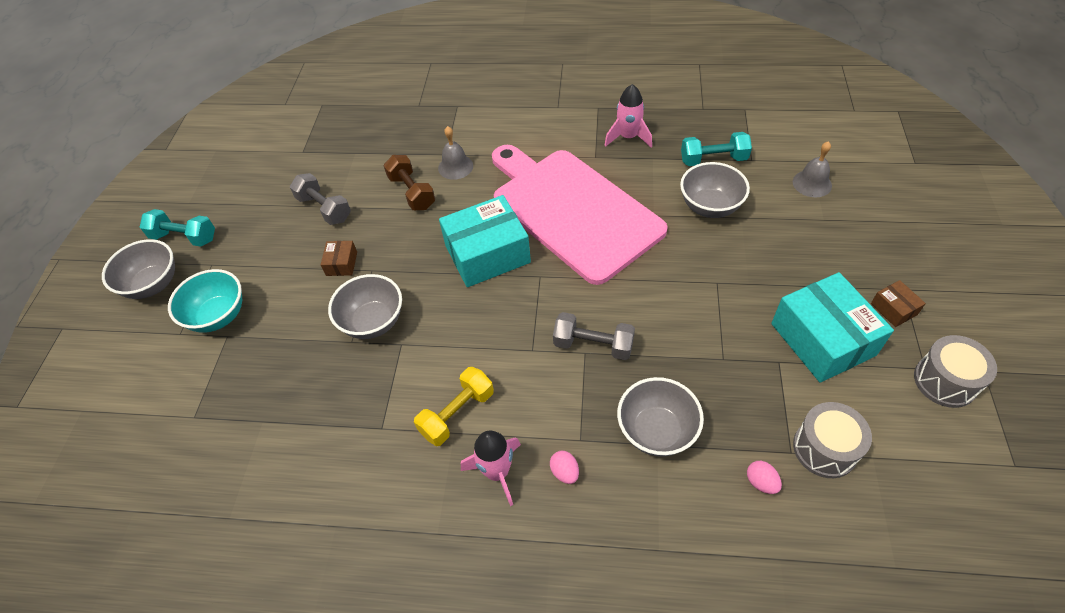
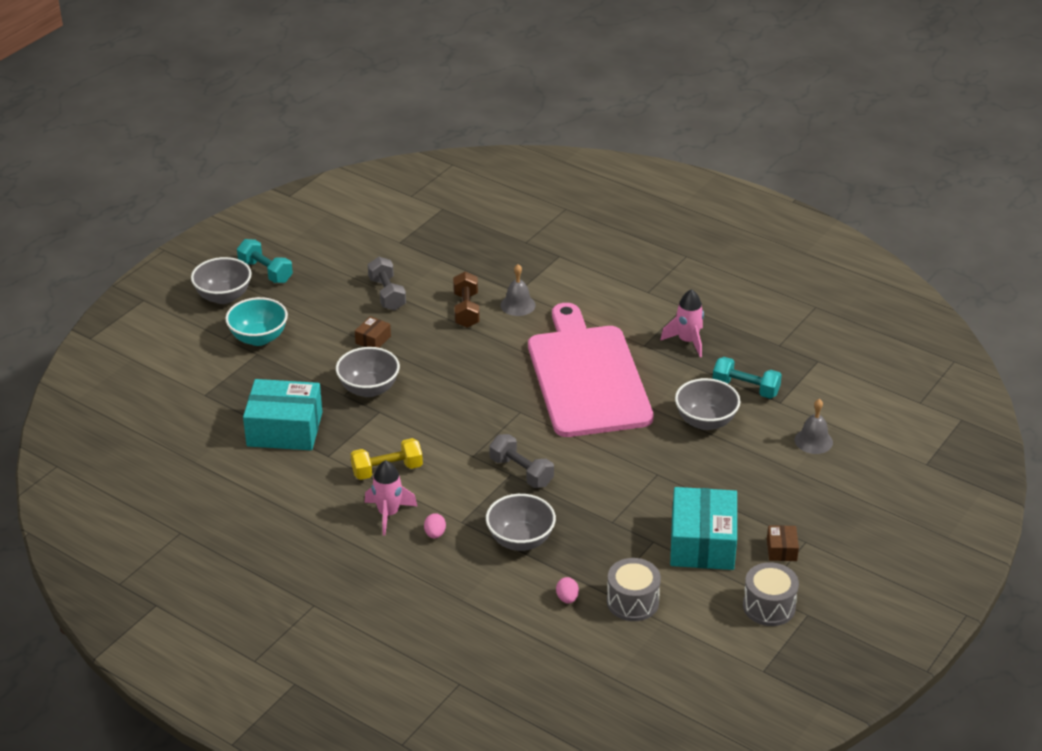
camera: 25 degrees right, 15 degrees down
turquoise box [439,195,531,287] -> turquoise box moved to [243,379,322,450]

